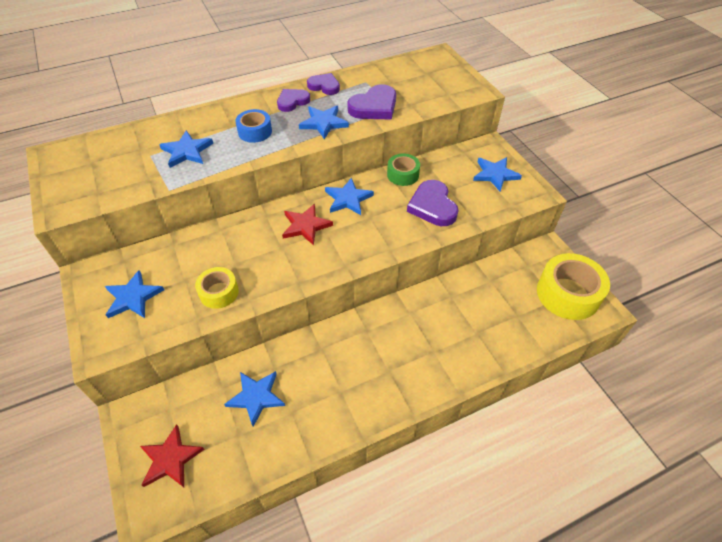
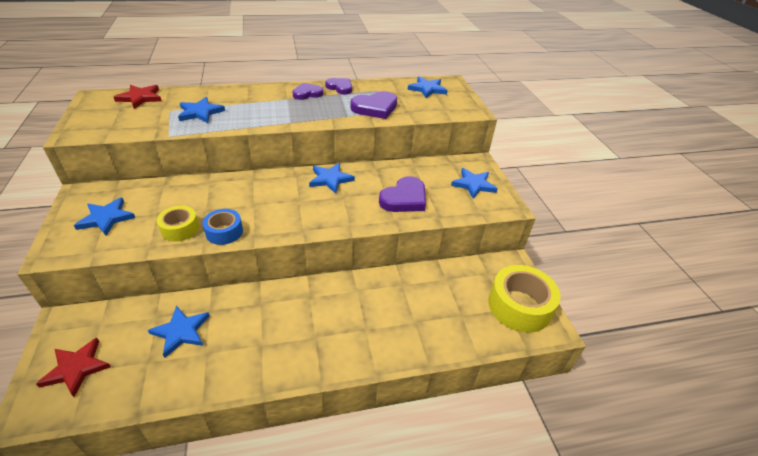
camera: 10 degrees right, 10 degrees down
blue tape [235,109,272,143] -> blue tape moved to [202,209,243,245]
red star [282,204,333,245] -> red star moved to [114,85,162,109]
blue star [299,105,349,139] -> blue star moved to [408,77,448,98]
green tape [387,154,420,186] -> none
purple heart [407,180,459,226] -> purple heart turned 135 degrees counterclockwise [379,176,426,212]

